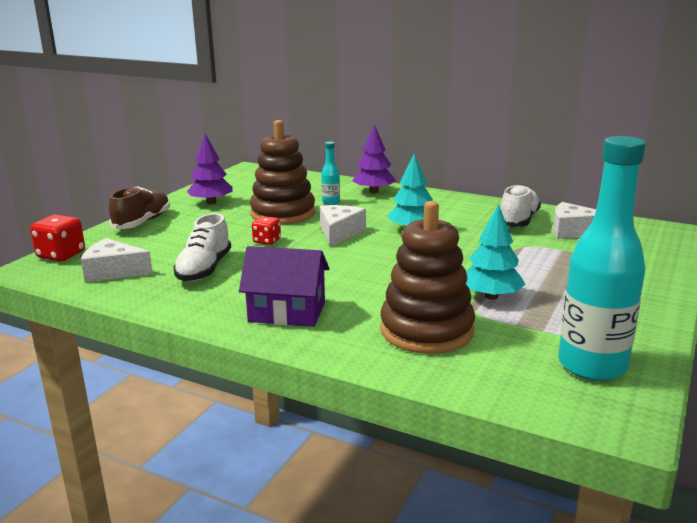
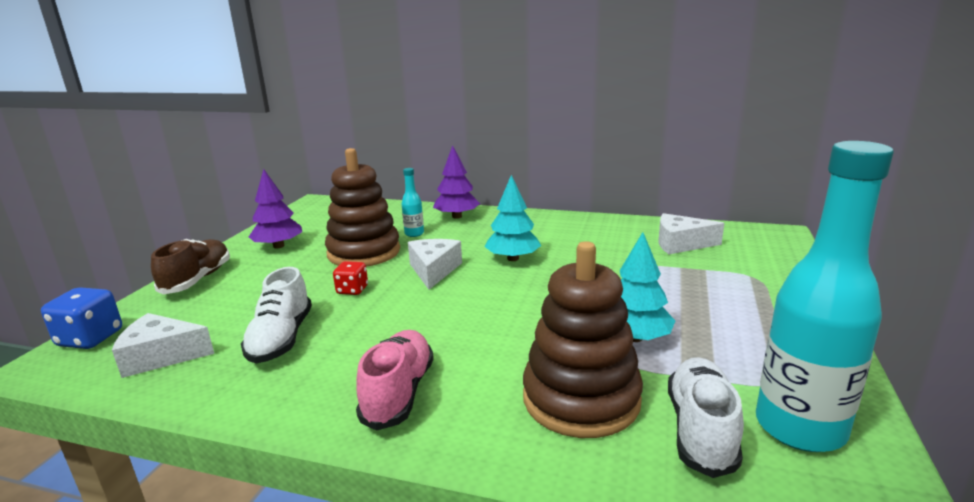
camera: 10 degrees left, 0 degrees up
red dice [30,214,85,262] -> blue dice [41,287,122,349]
purple house [239,246,329,327] -> pink shoe [356,330,434,431]
white shoe [501,184,541,227] -> white shoe moved to [668,357,744,478]

